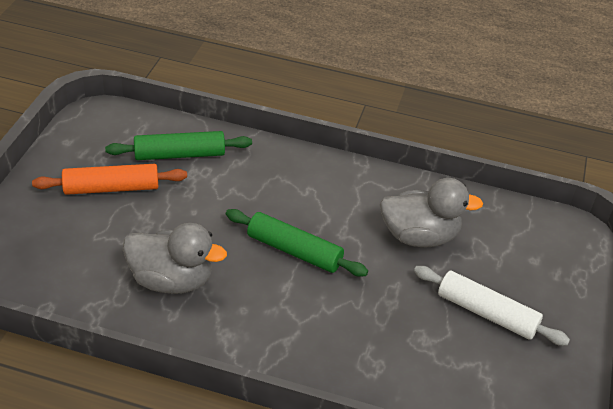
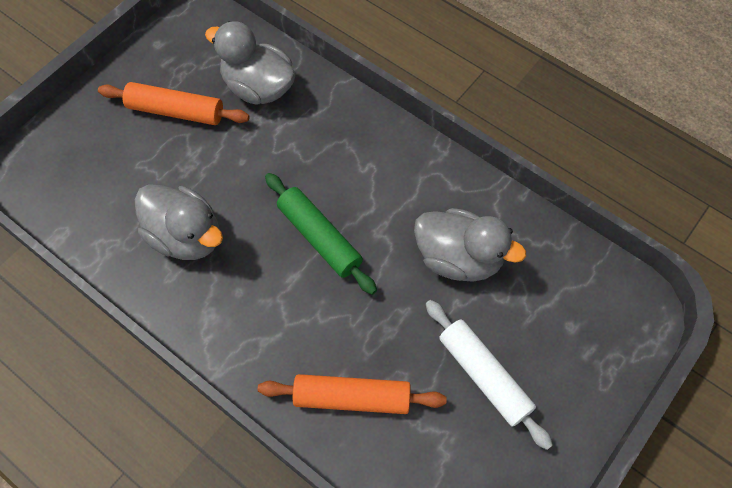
camera: 25 degrees right, 20 degrees up
green rolling pin [105,131,252,160] -> grey duck [205,21,295,105]
none -> orange rolling pin [258,374,447,414]

